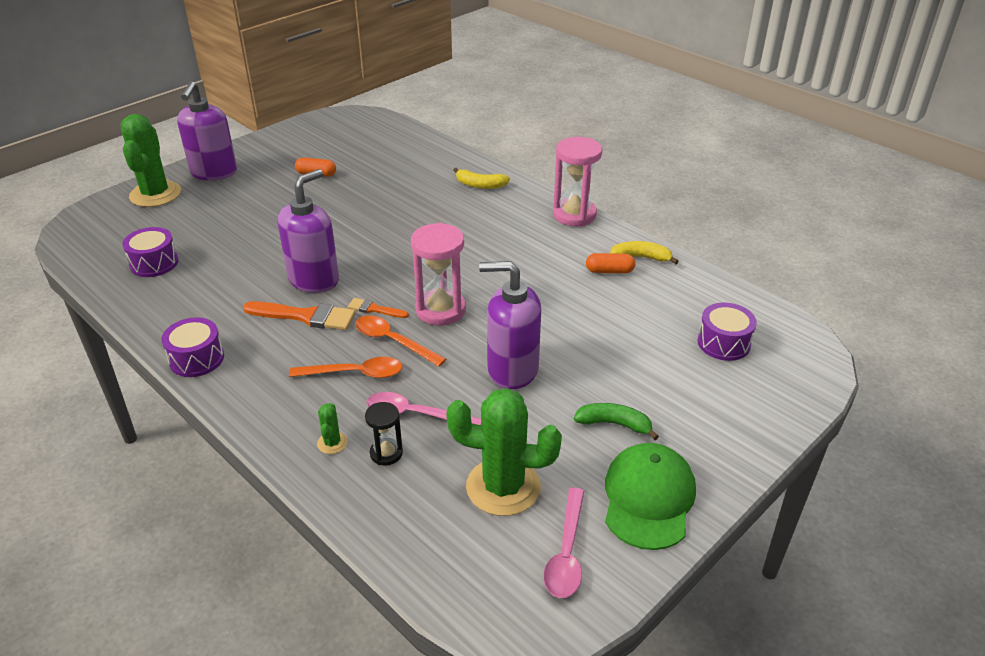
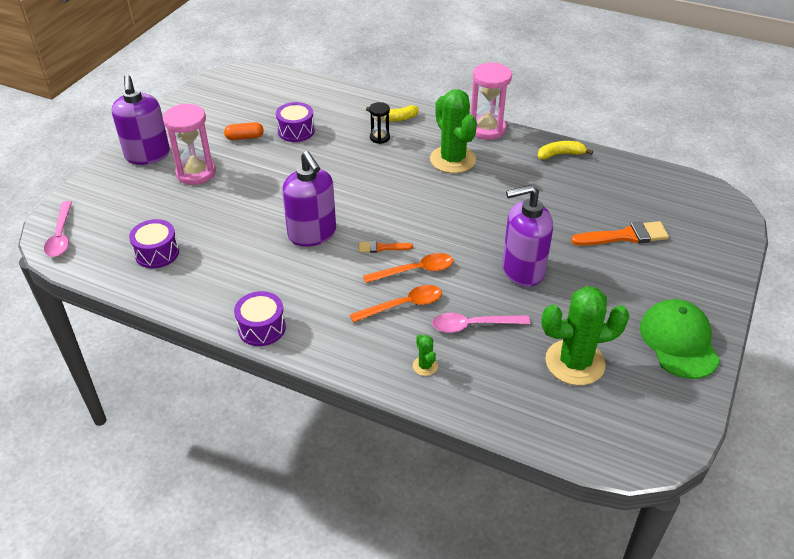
camera: 20 degrees left, 5 degrees up
green cactus [121,114,181,207] -> green cactus moved to [430,89,477,173]
orange brush [243,301,356,330] -> orange brush moved to [571,221,669,246]
purple soap dispenser [278,169,339,293] -> purple soap dispenser turned 135 degrees clockwise [282,151,336,247]
orange spoon [355,316,446,366] -> orange spoon turned 150 degrees clockwise [363,253,453,283]
black hourglass [365,402,403,465] -> black hourglass moved to [369,102,390,144]
pink hourglass [411,223,466,326] -> pink hourglass moved to [163,103,216,185]
pink spoon [543,488,584,598] -> pink spoon moved to [44,201,72,257]
green banana [574,403,659,440] -> none
orange capsule [586,253,635,274] -> none
purple drum [698,302,757,361] -> purple drum moved to [276,102,315,142]

